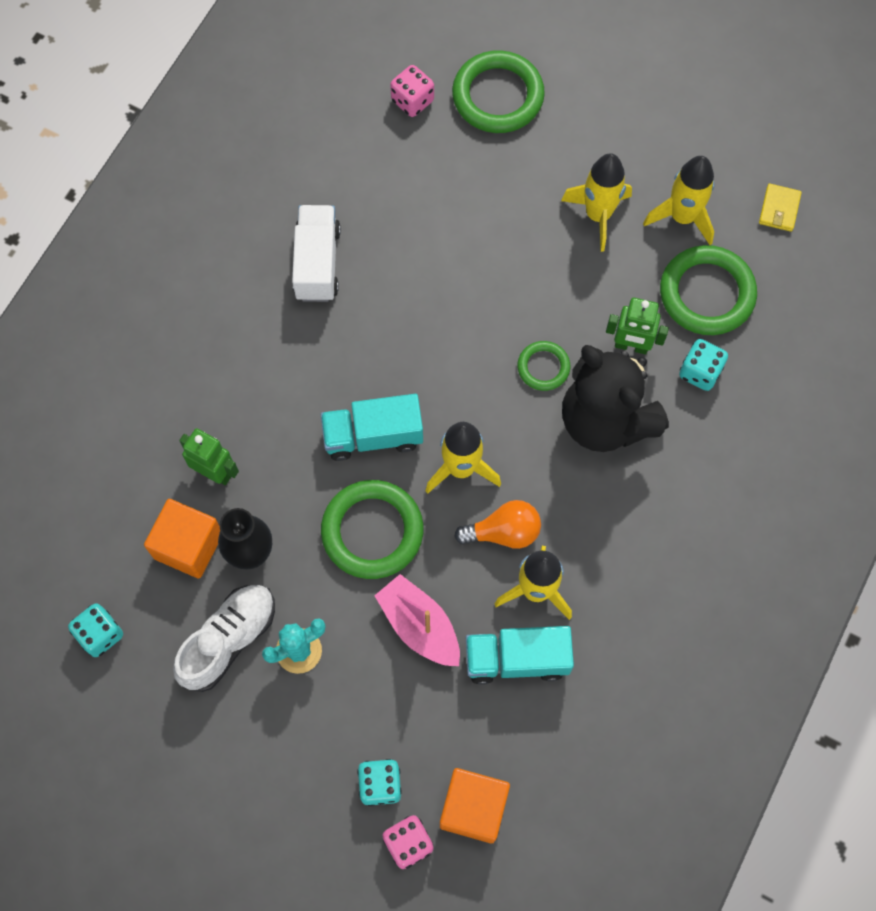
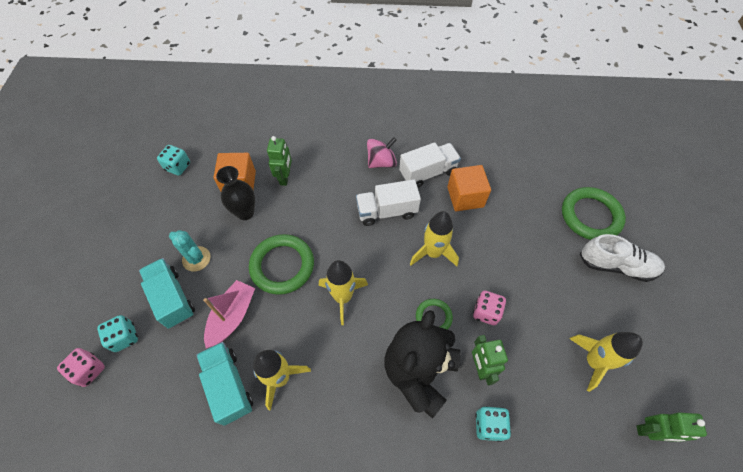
camera: 65 degrees right, 10 degrees down
white shoe [173,585,275,692] -> white shoe moved to [580,234,665,282]
turquoise truck [320,394,423,461] -> turquoise truck moved to [139,258,195,329]
pink dice [390,65,434,117] -> pink dice moved to [473,291,506,325]
orange cube [440,768,510,843] -> orange cube moved to [447,165,491,211]
orange light bulb [454,500,541,549] -> none
yellow rocket [561,153,632,252] -> yellow rocket moved to [410,211,459,266]
green ring [660,245,757,335] -> none
yellow wallet [759,184,802,232] -> green robot [637,412,707,442]
none -> white truck [356,179,421,226]
none -> pink spinning top [367,137,397,168]

